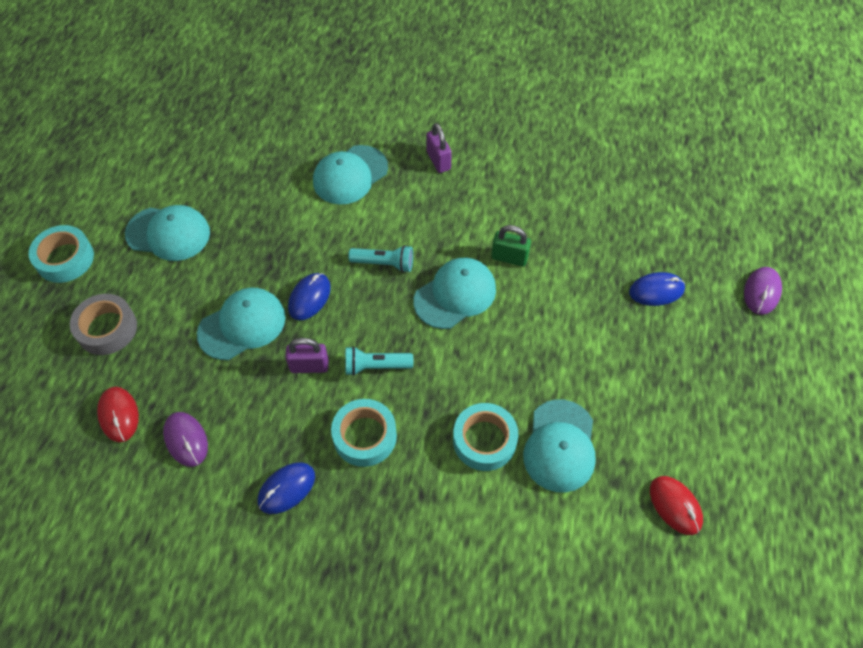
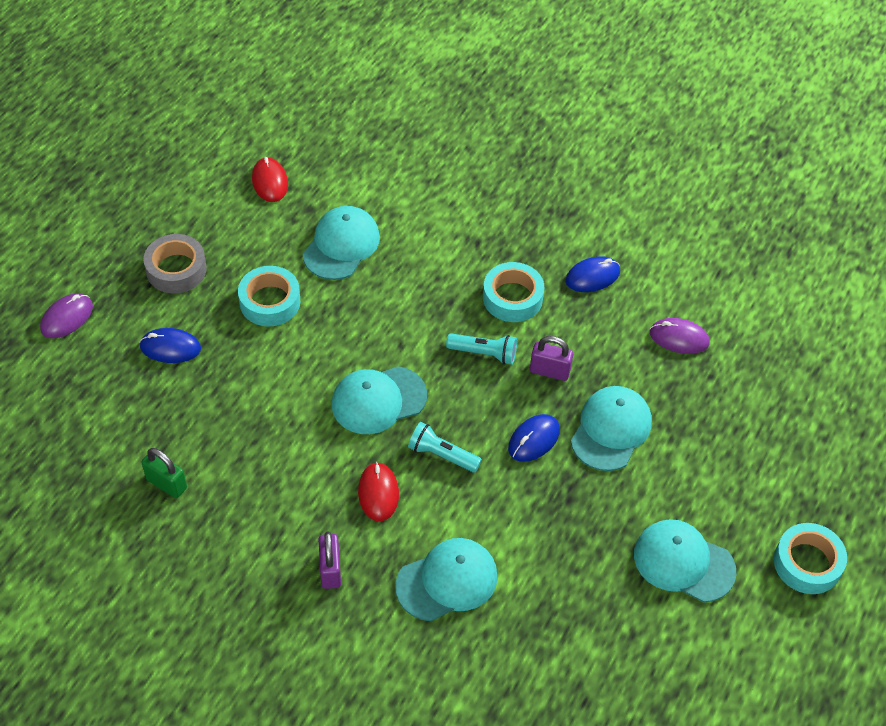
camera: 165 degrees left, 5 degrees down
grey tape [70,294,137,355] -> grey tape moved to [143,234,207,293]
red mouse [97,387,139,442] -> red mouse moved to [358,462,399,521]
purple mouse [163,412,208,467] -> purple mouse turned 60 degrees counterclockwise [650,318,709,354]
turquoise cap [197,288,286,360] -> turquoise cap turned 135 degrees clockwise [571,386,652,471]
turquoise tape [453,403,518,471] -> turquoise tape moved to [238,266,300,326]
green padlock [491,225,531,267] -> green padlock moved to [142,448,187,498]

